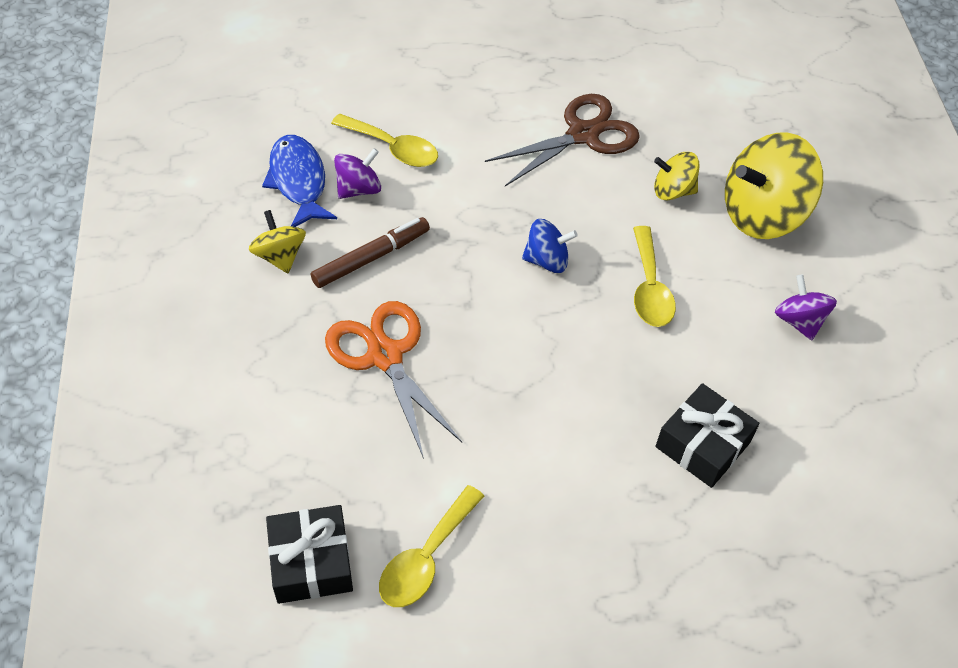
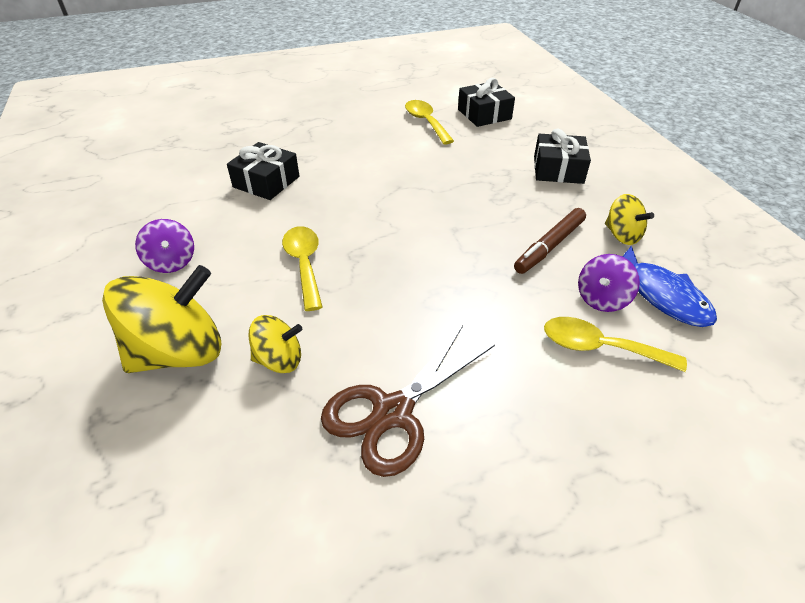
camera: 170 degrees right, 10 degrees down
orange scissors [325,301,462,459] -> none
yellow spoon [379,485,484,607] -> yellow spoon turned 45 degrees counterclockwise [405,100,454,144]
blue spinning top [522,219,578,273] -> none
none -> black gift [534,128,591,184]

